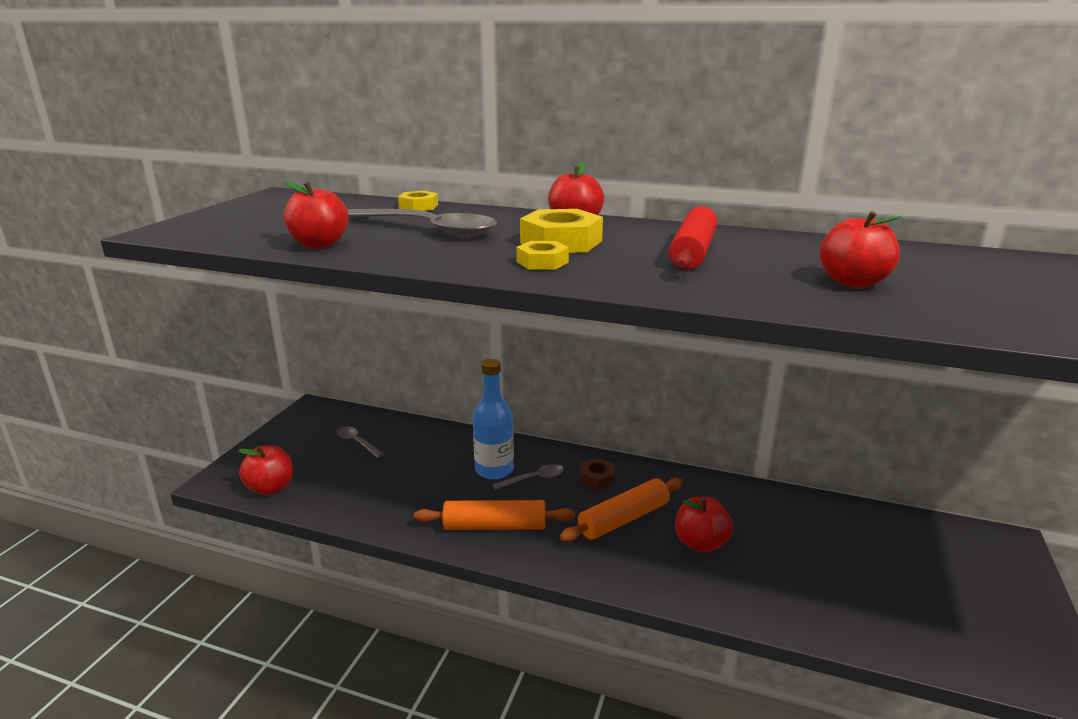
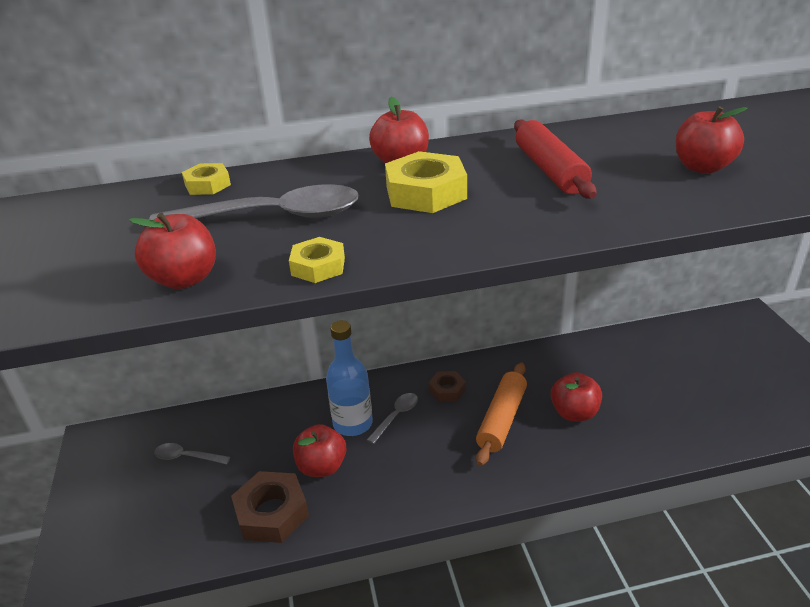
camera: 30 degrees left, 10 degrees up
red apple [238,446,293,495] -> red apple moved to [293,424,347,477]
orange rolling pin [414,500,575,530] -> none
yellow nut [516,241,569,270] -> yellow nut moved to [289,237,345,283]
none -> brown nut [231,471,309,543]

